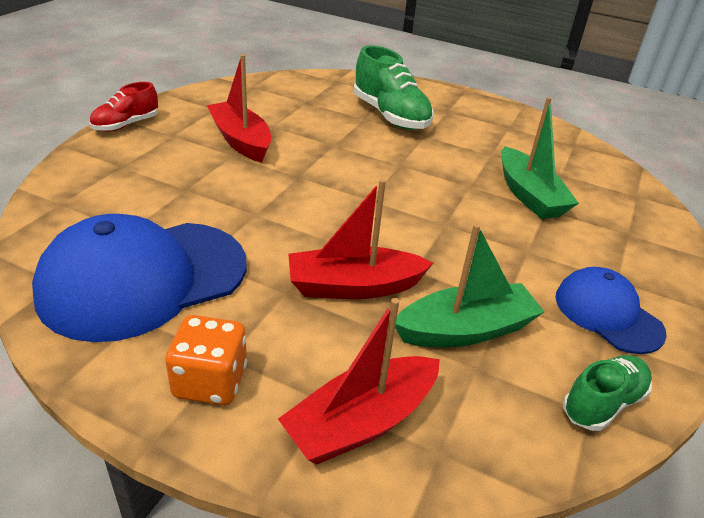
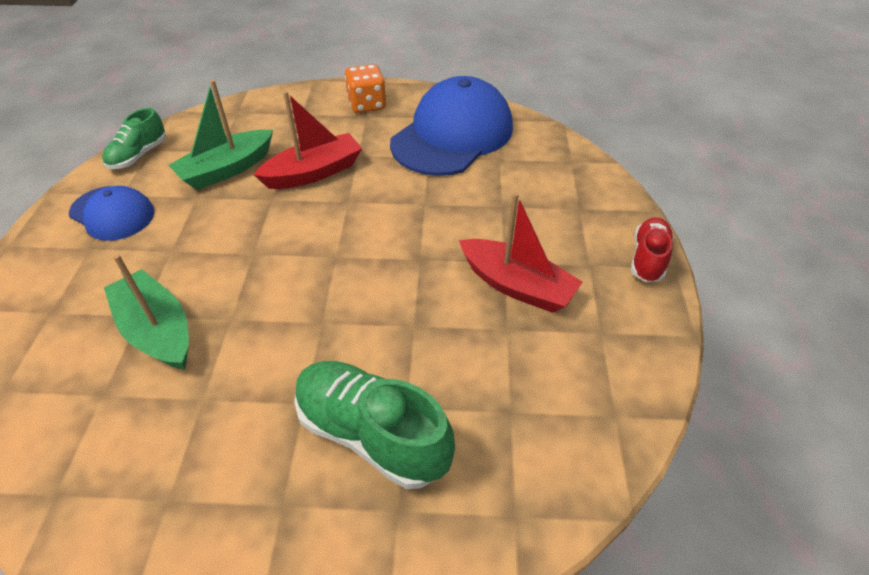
camera: 160 degrees right, 10 degrees up
red boat [278,298,440,464] -> none

